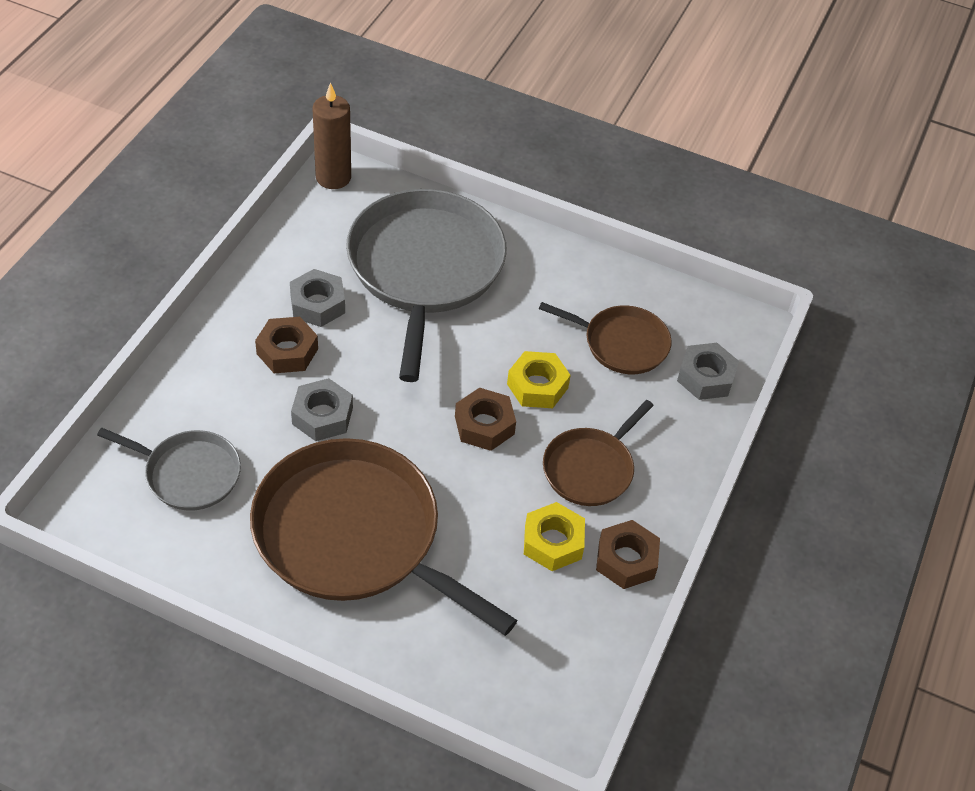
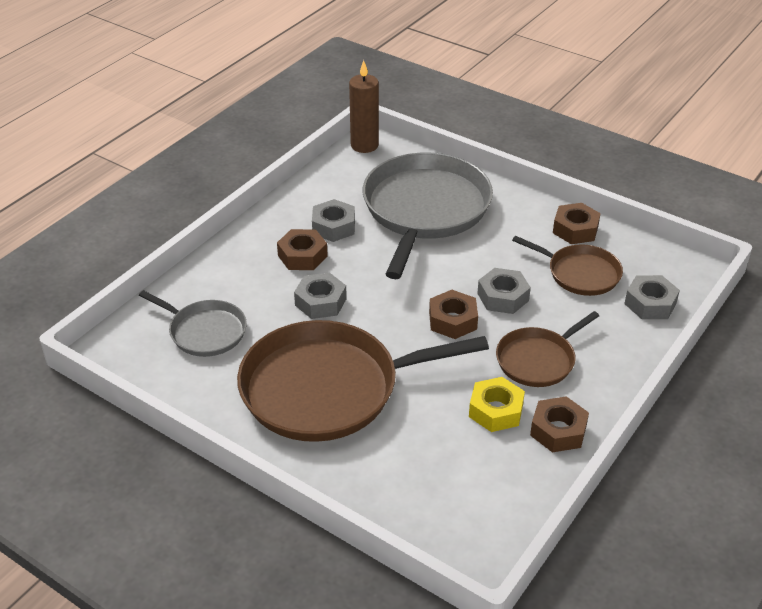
camera: 15 degrees right, 10 degrees down
brown pan [250,438,517,636] -> brown pan turned 60 degrees counterclockwise [237,320,489,442]
yellow nut [507,351,571,408] -> grey nut [477,268,531,314]
none -> brown nut [553,203,601,244]

